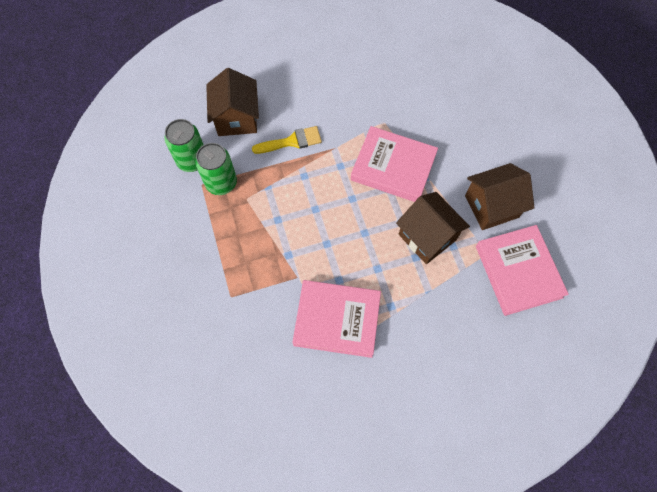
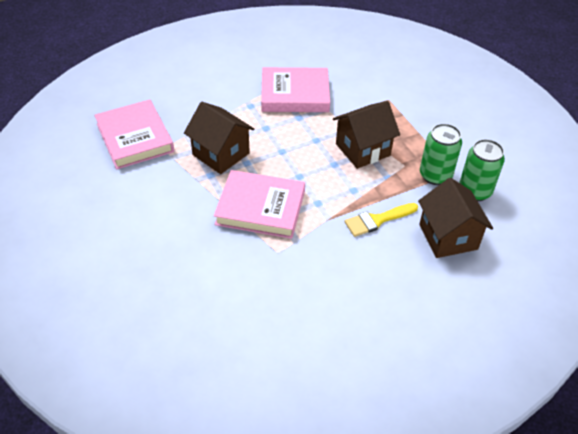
camera: 170 degrees right, 20 degrees down
brown house [465,163,534,230] -> brown house moved to [333,101,400,169]

